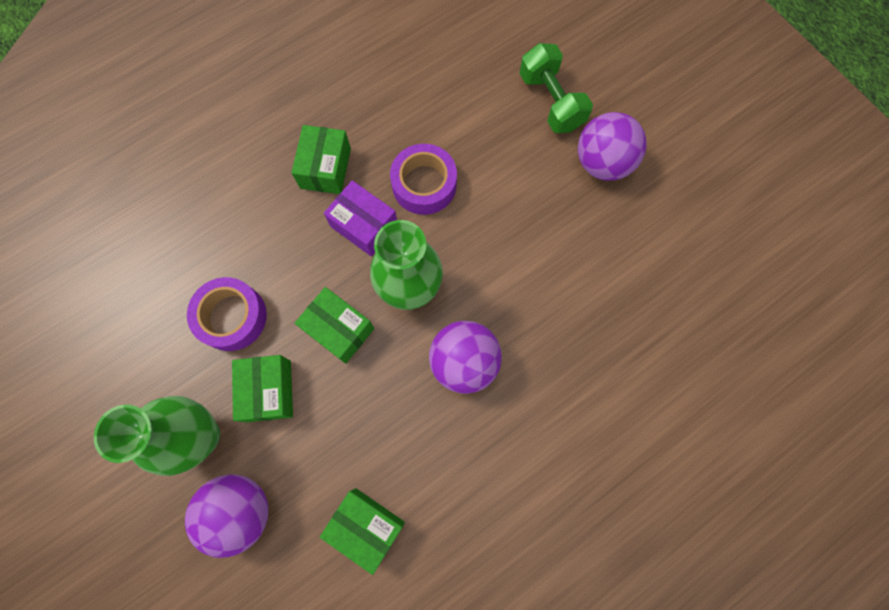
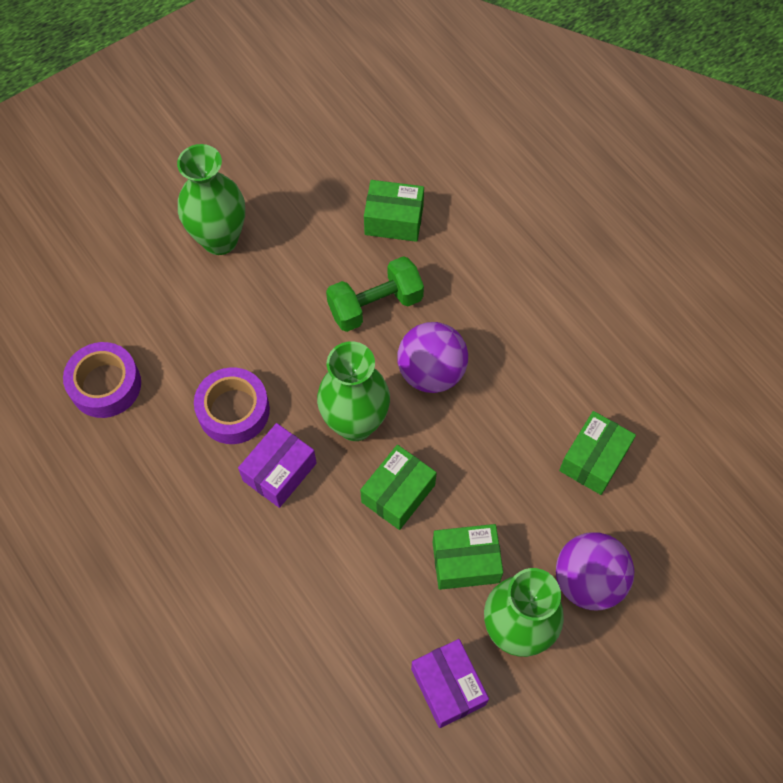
camera: 90 degrees left, 10 degrees down
purple tape [187,277,267,351] -> purple tape moved to [63,342,141,418]
green box [291,125,351,194] -> green box moved to [364,180,424,242]
green dumbbell [519,43,593,133] -> green dumbbell moved to [326,256,424,332]
purple ball [578,112,646,181] -> green vase [177,144,245,255]
none -> purple box [411,639,489,728]

